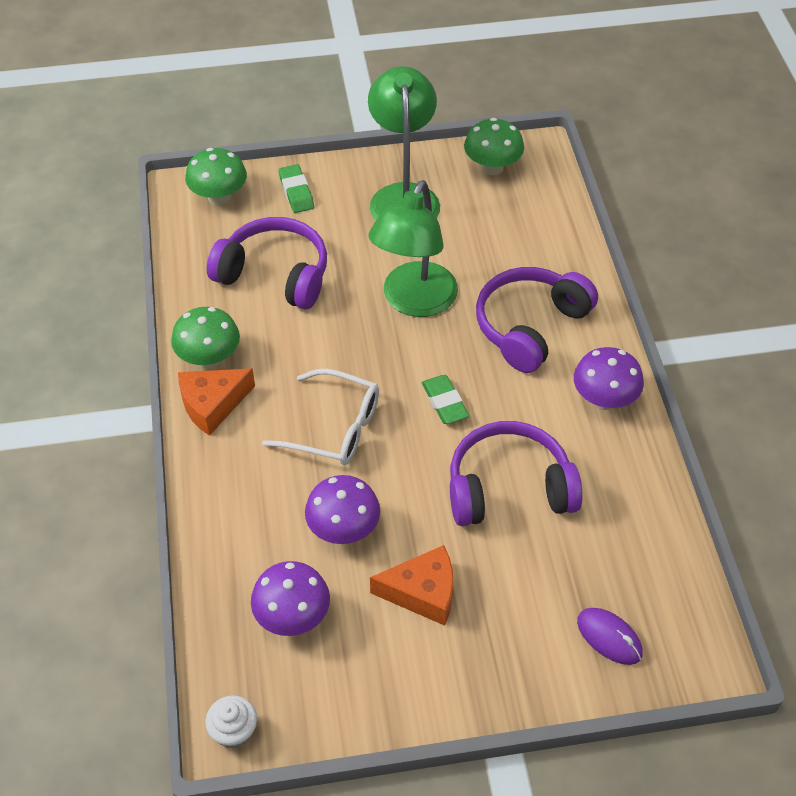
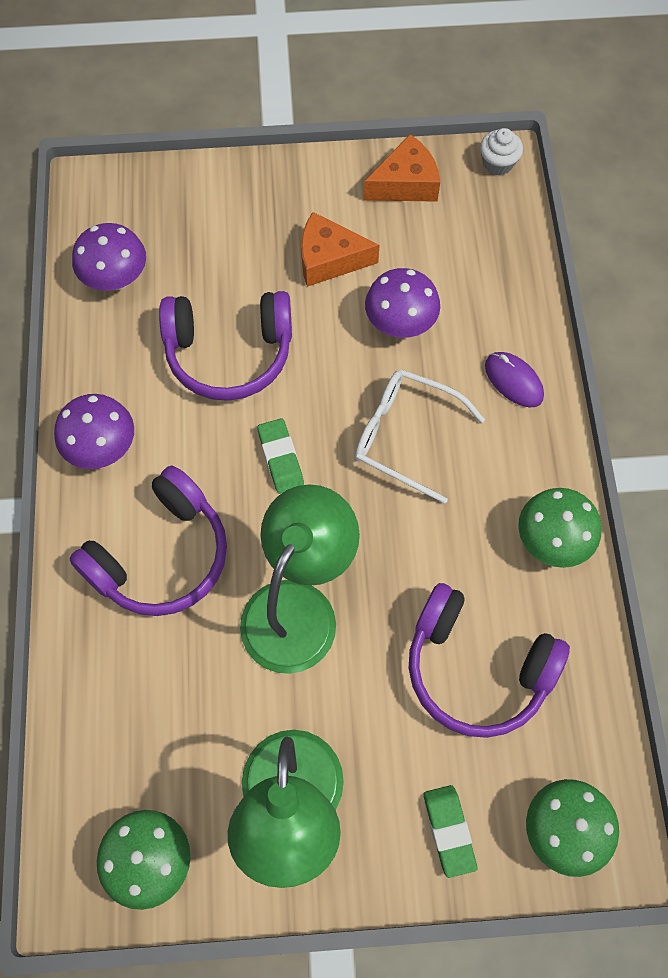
camera: 175 degrees left, 15 degrees up
orange cheese [178,368,255,436] -> orange cheese moved to [363,134,440,202]
purple mushroom [251,561,330,636] -> purple mushroom moved to [72,223,146,291]
purple mouse [577,608,643,665] -> purple mouse moved to [485,352,544,408]

